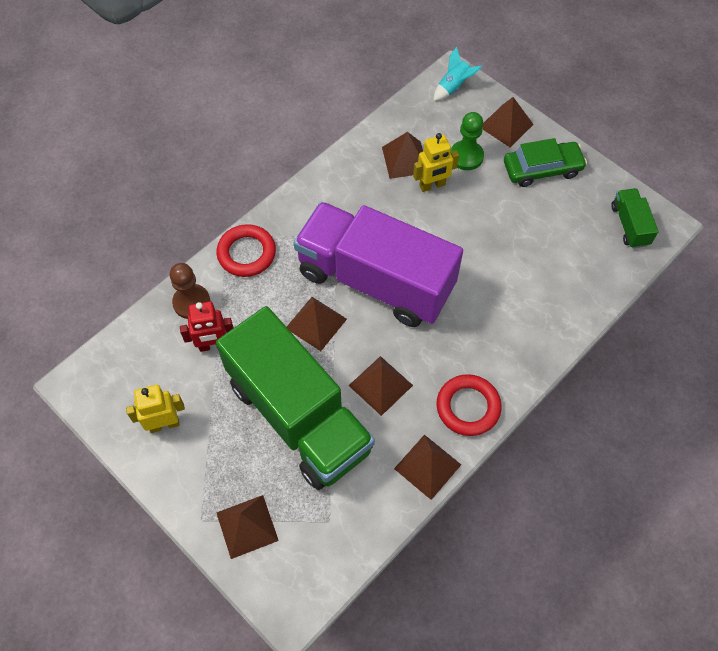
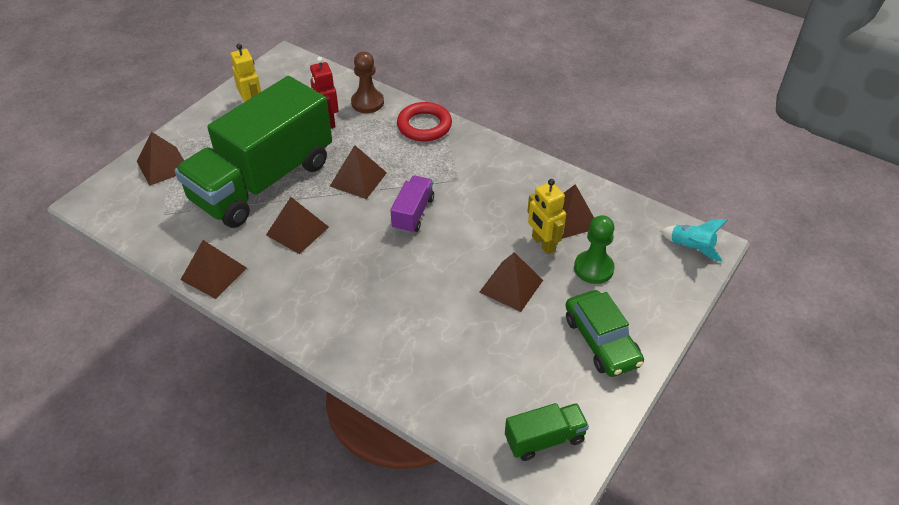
camera: 80 degrees right, 15 degrees down
purple truck [294,202,463,327] -> purple truck [391,175,434,234], size x0.40
red ring [436,374,502,436] -> none
brown pyramid [482,97,534,148] -> brown pyramid moved to [479,252,543,312]

